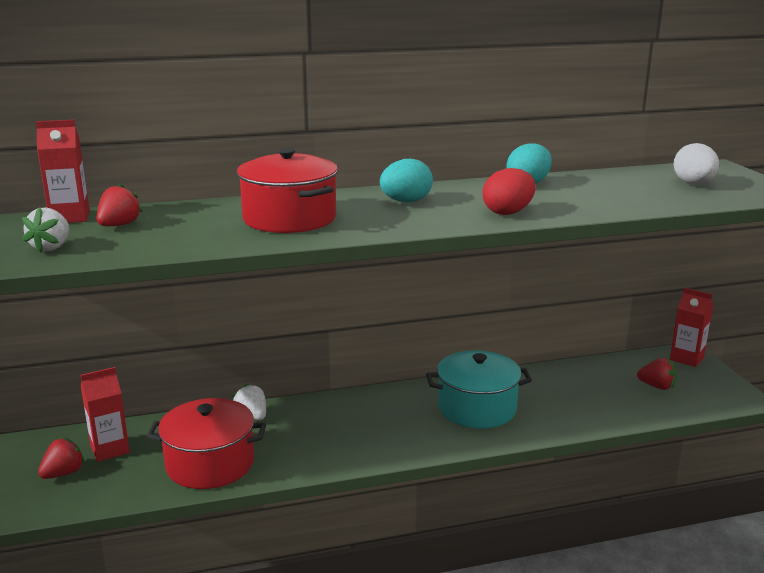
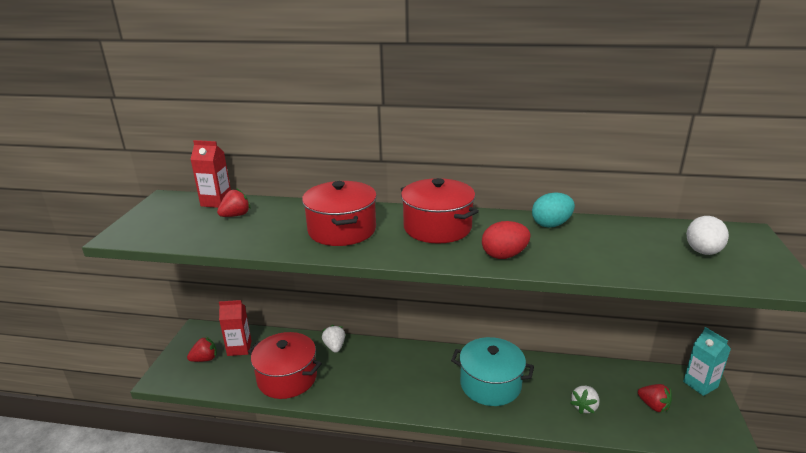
camera: 25 degrees right, 5 degrees up
white strawberry [22,208,69,253] -> white strawberry moved to [570,386,600,414]
turquoise egg [380,159,433,203] -> red pot [401,178,479,244]
red carton [670,288,713,367] -> turquoise carton [683,327,731,396]

